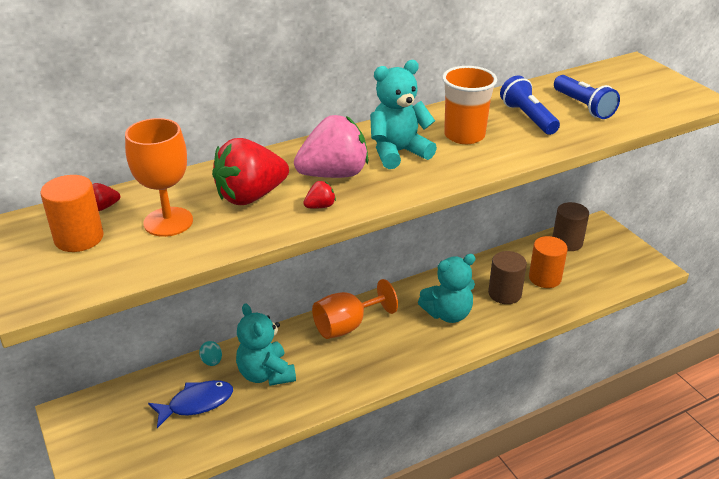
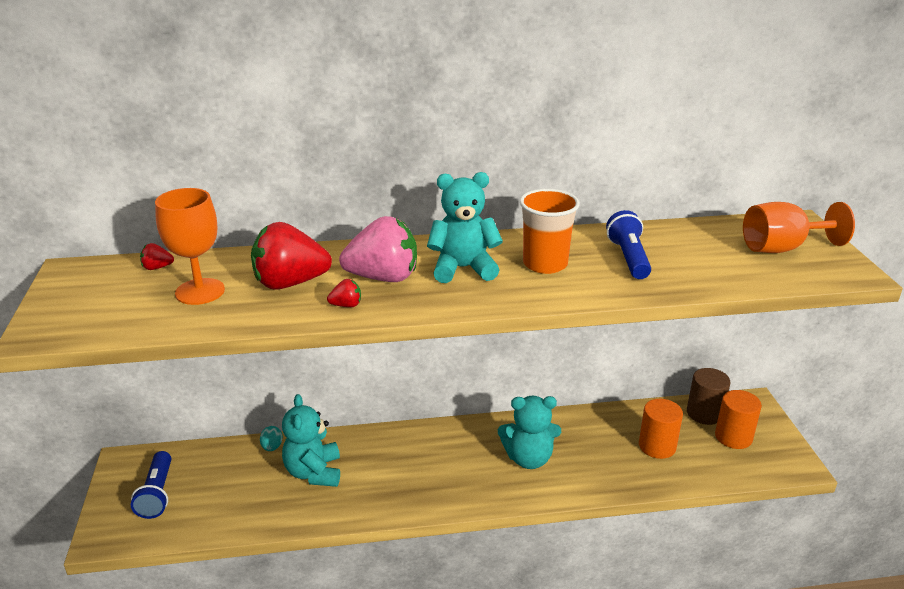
camera: 20 degrees right, 5 degrees down
orange cylinder [40,175,104,252] -> orange cylinder moved to [715,390,762,449]
blue fish [148,380,233,428] -> none
orange goblet [312,279,398,339] -> orange goblet moved to [743,202,855,253]
brown cylinder [488,251,527,304] -> none
blue flashlight [554,75,620,119] -> blue flashlight moved to [131,451,171,519]

